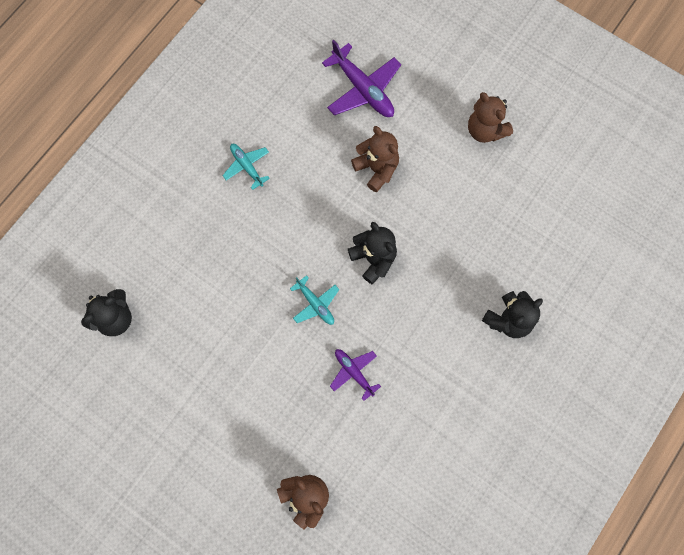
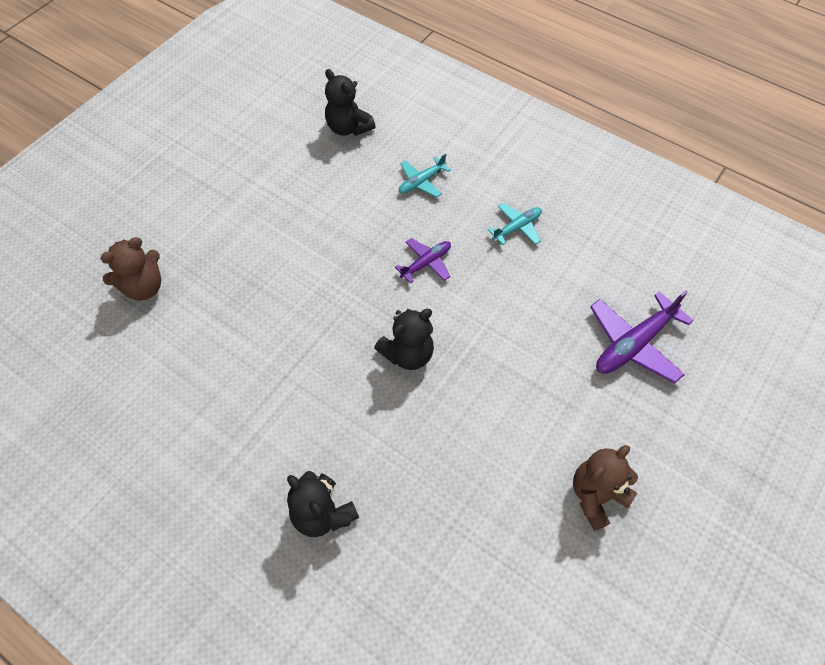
camera: 90 degrees right, 15 degrees down
turquoise plane [290,275,339,325] -> turquoise plane moved to [399,153,451,198]
purple plane [330,349,381,401] -> purple plane moved to [395,238,451,283]
brown teddy bear [351,126,399,192] -> none

